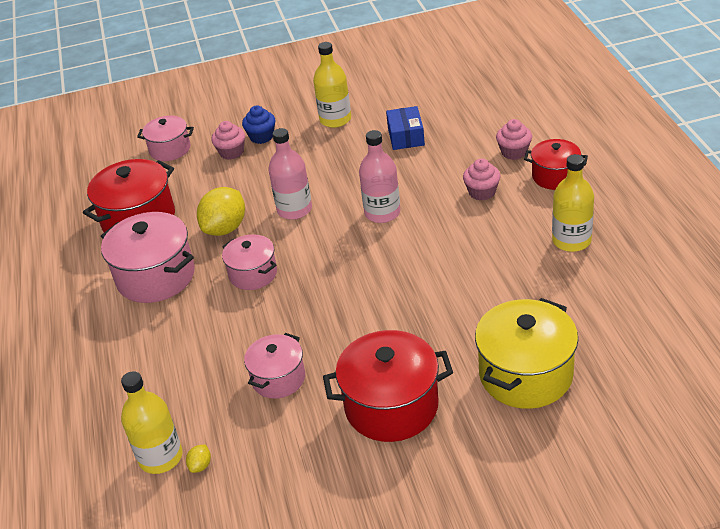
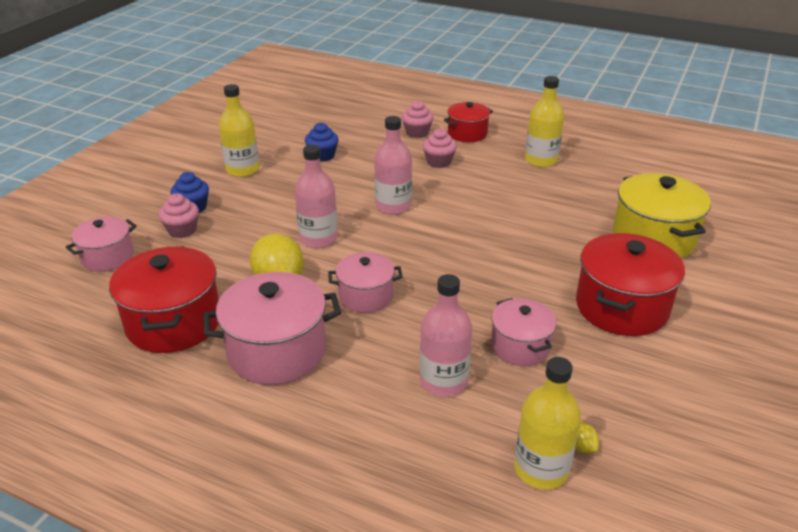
camera: 55 degrees left, 5 degrees down
blue box [386,106,425,150] -> blue cupcake [305,122,338,162]
none -> pink bottle [419,274,472,396]

